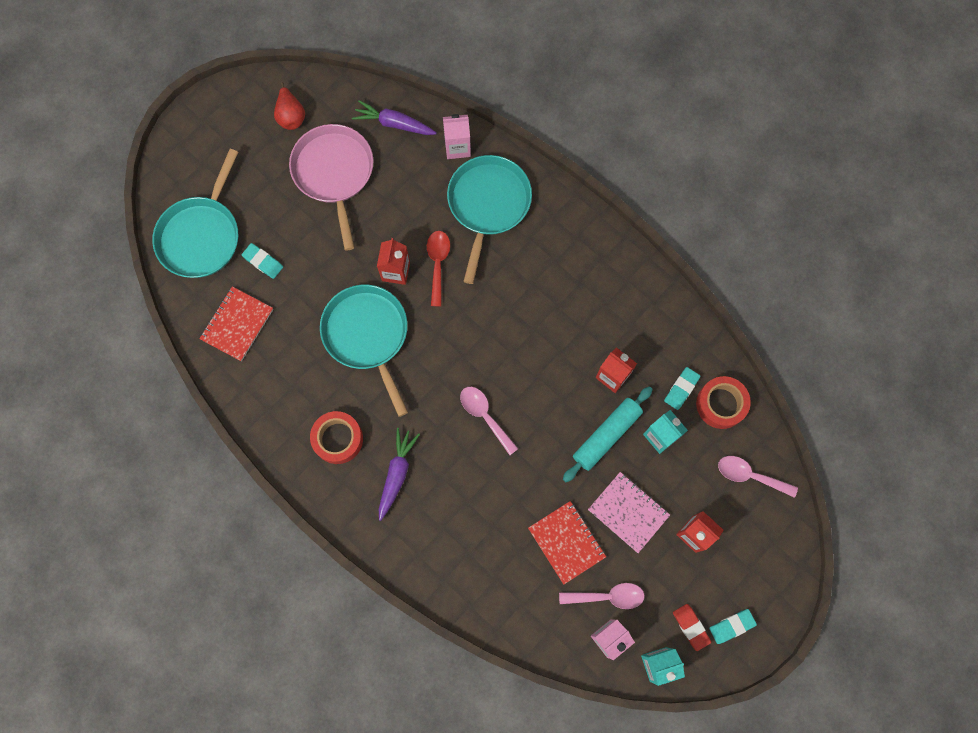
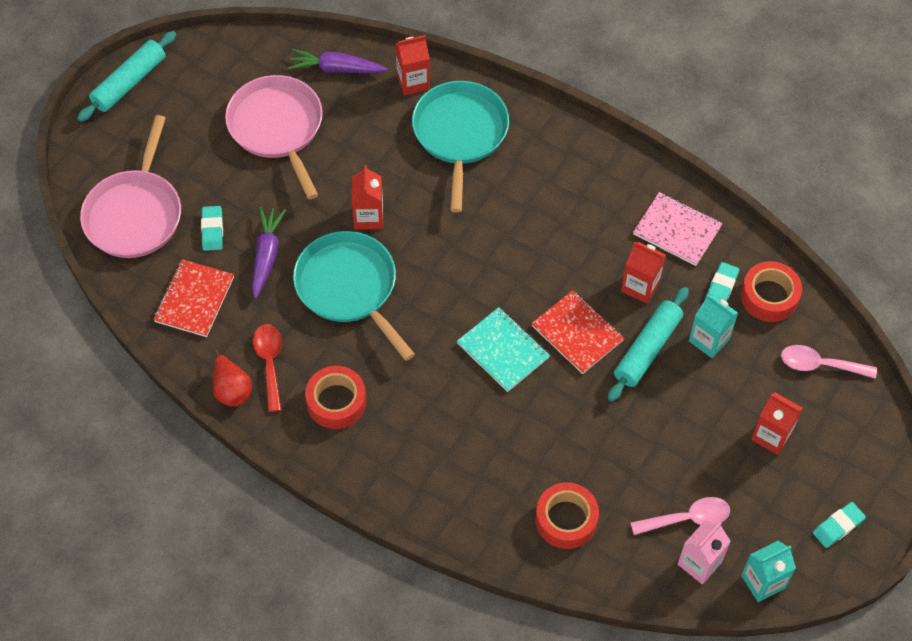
camera: 10 degrees left, 15 degrees down
turquoise pan [152,149,238,278] -> pink pan [80,115,181,258]
turquoise eraser [242,243,283,279] -> turquoise eraser turned 60 degrees clockwise [201,206,223,251]
red pear [274,82,305,130] -> red pear moved to [213,349,252,407]
purple carrot [379,428,420,521] -> purple carrot moved to [252,207,286,299]
red spoon [427,231,450,306] -> red spoon moved to [253,324,282,412]
pink carton [443,114,471,159] -> red carton [395,35,430,95]
pink spoon [460,387,518,455] -> turquoise notebook [457,307,550,392]
red notebook [528,501,606,585] -> red notebook moved to [531,290,624,374]
pink notebook [588,472,670,553] -> pink notebook moved to [633,192,723,266]
red eraser [673,604,711,651] -> none
none -> turquoise rolling pin [77,31,176,122]
none -> red tape [536,482,599,549]

